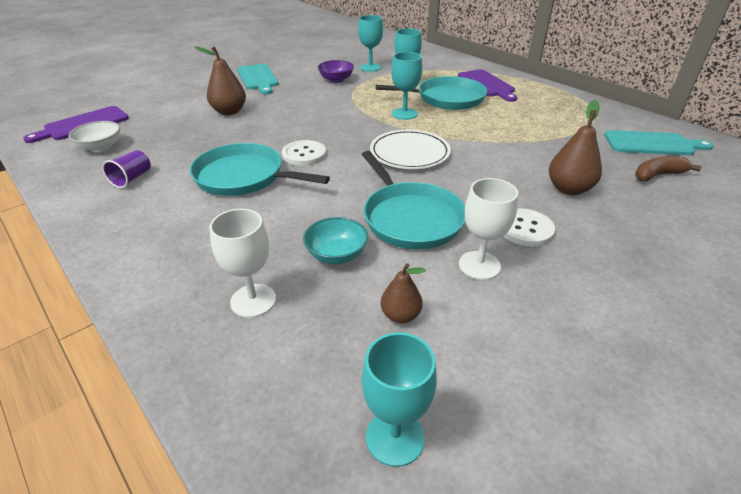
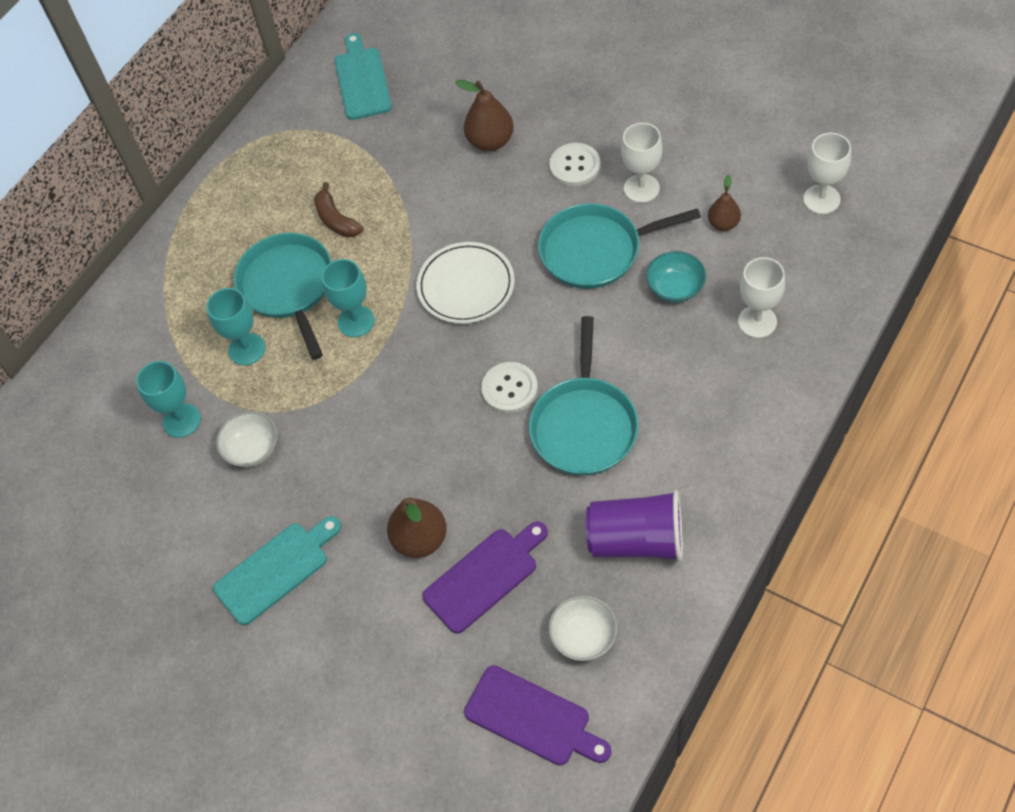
camera: 100 degrees left, 20 degrees up
purple cup [102,150,151,188] -> purple cup [586,490,683,562], size x1.90
purple bowl [318,60,354,83] -> white bowl [216,411,278,467]
turquoise pan [362,151,465,249] -> turquoise pan turned 150 degrees counterclockwise [538,203,701,289]
turquoise goblet [362,332,437,467] -> white goblet [803,133,851,214]
purple cutting board [458,69,517,102] -> purple cutting board moved to [422,521,548,634]
brown banana [635,156,701,181] -> brown banana moved to [314,182,363,238]

